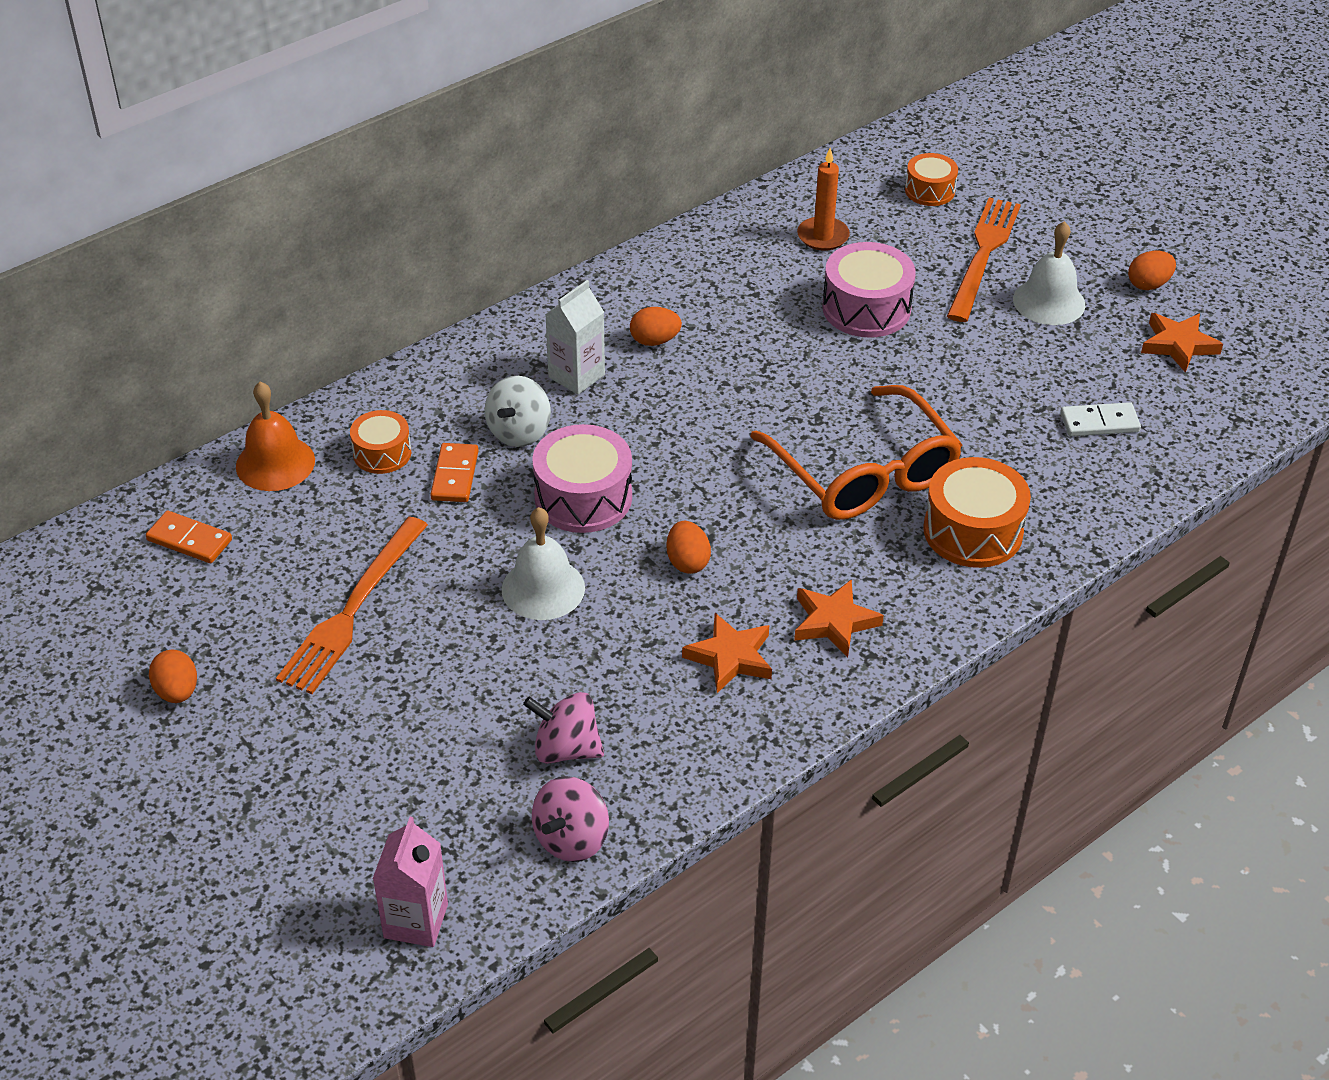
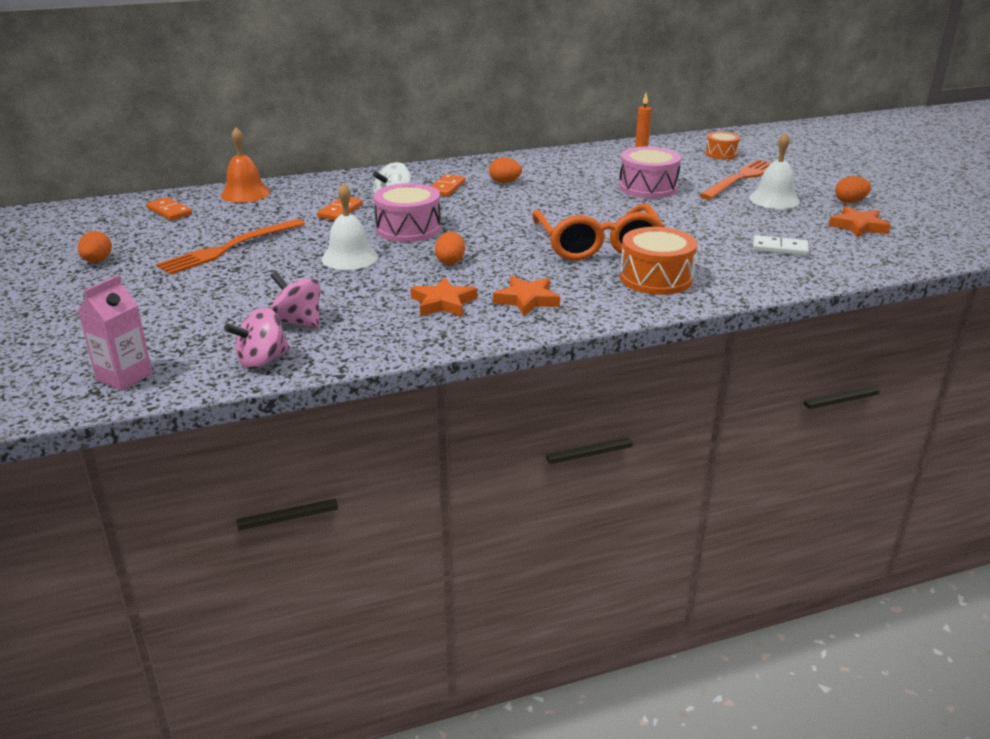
camera: 20 degrees right, 15 degrees down
orange drum [350,410,411,474] -> none
white carton [545,280,605,395] -> orange domino [432,174,465,196]

